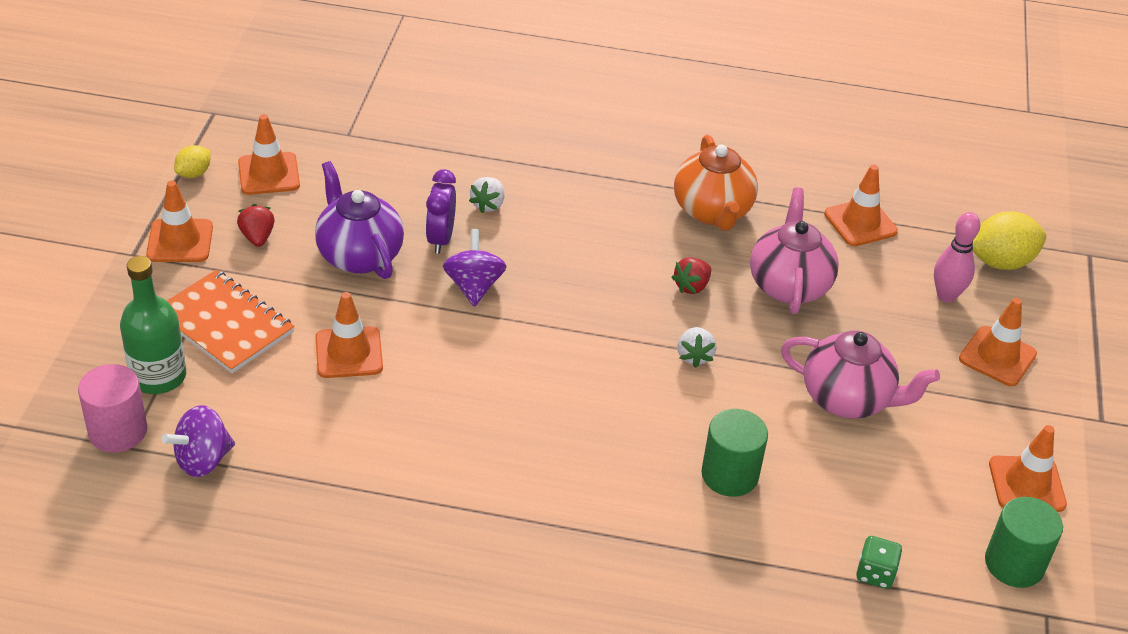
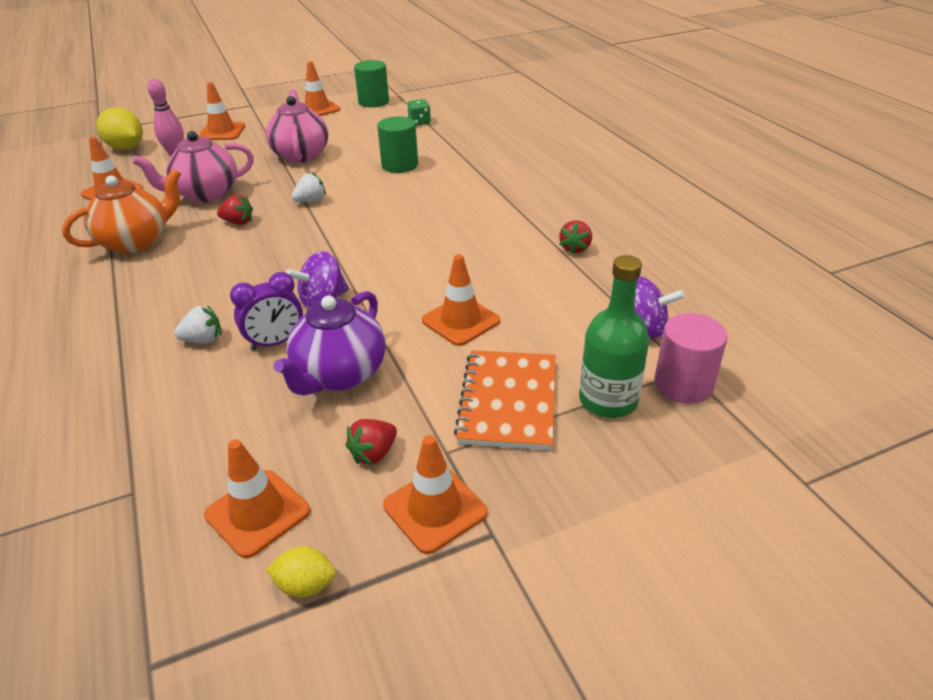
camera: 120 degrees left, 5 degrees down
none -> red strawberry [559,220,592,254]

